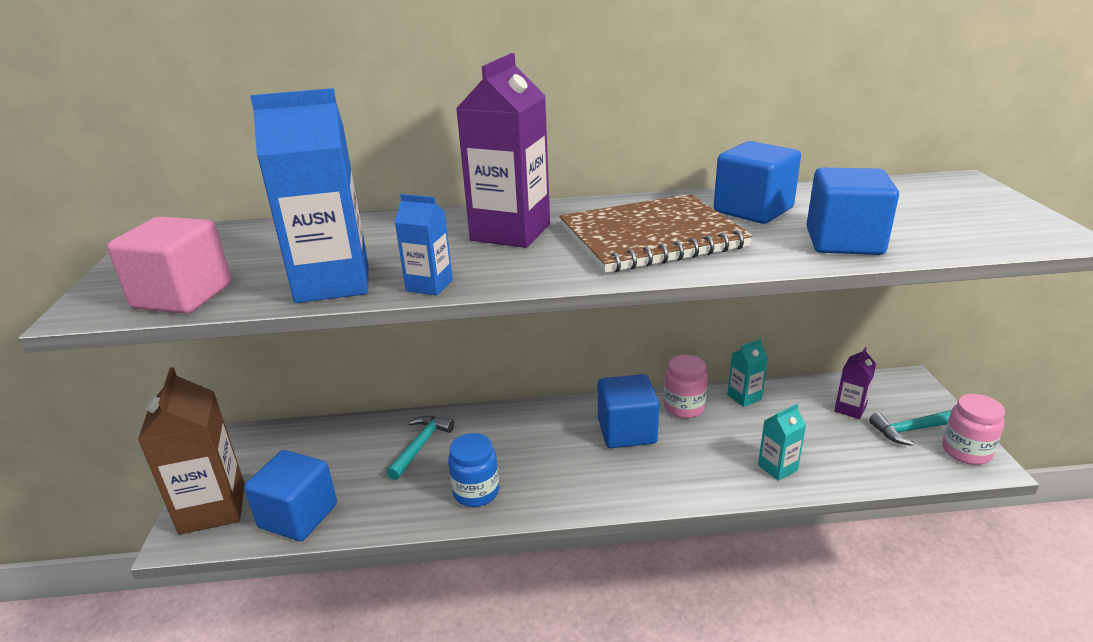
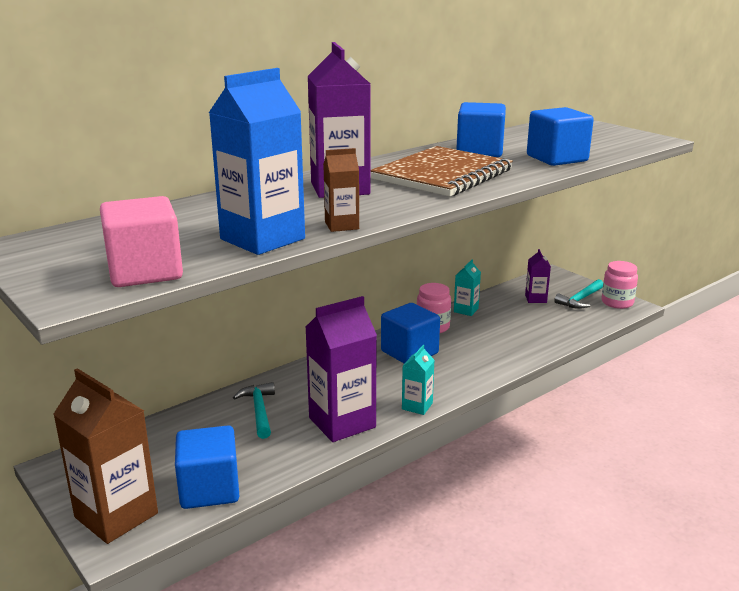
camera: 35 degrees left, 5 degrees down
blue carton [395,194,453,296] -> brown carton [324,148,359,232]
blue jar [448,433,499,507] -> purple carton [306,296,377,442]
turquoise carton [758,404,806,481] -> turquoise carton moved to [402,345,435,415]

